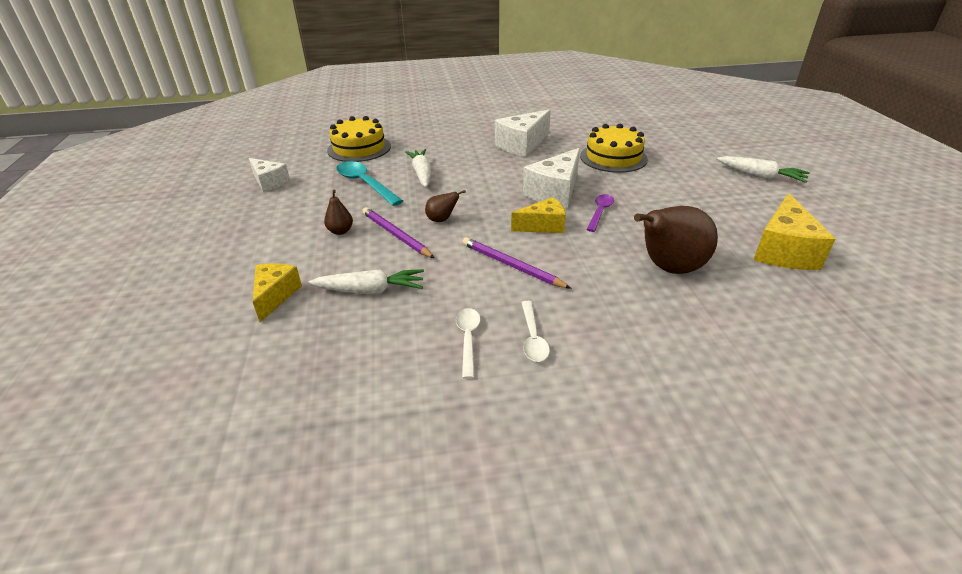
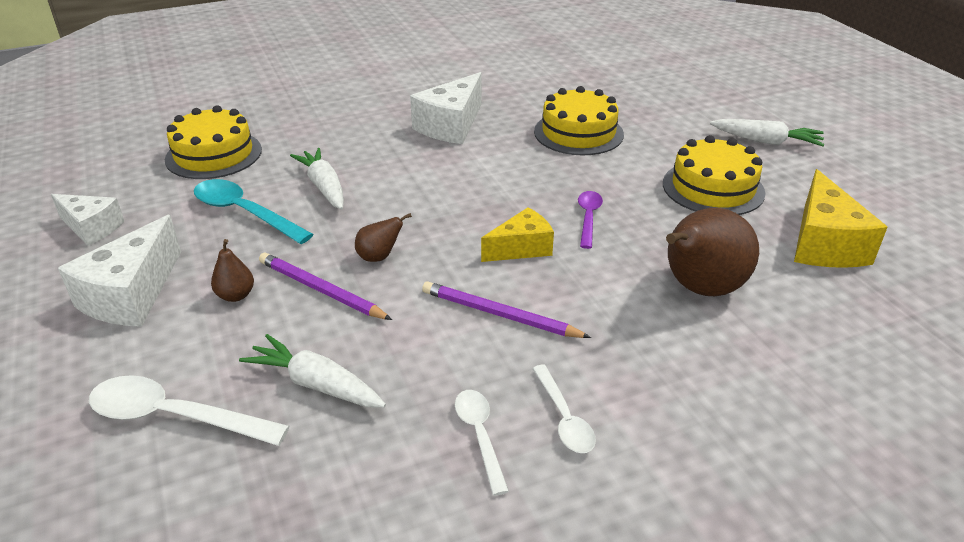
camera: 15 degrees left, 0 degrees up
yellow cheese [253,263,302,322] -> white spoon [89,375,290,446]
white carrot [308,269,424,294] -> white carrot turned 135 degrees counterclockwise [239,334,386,408]
white cheese [523,148,580,208] -> white cheese moved to [58,215,181,327]
none -> yellow cake [663,135,765,215]

